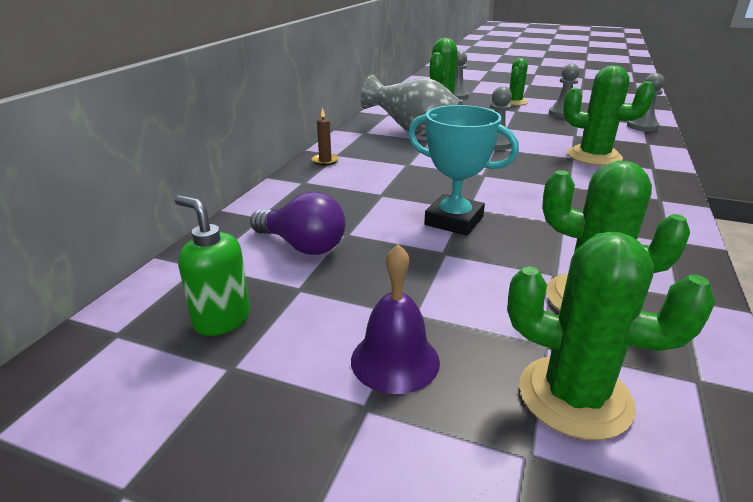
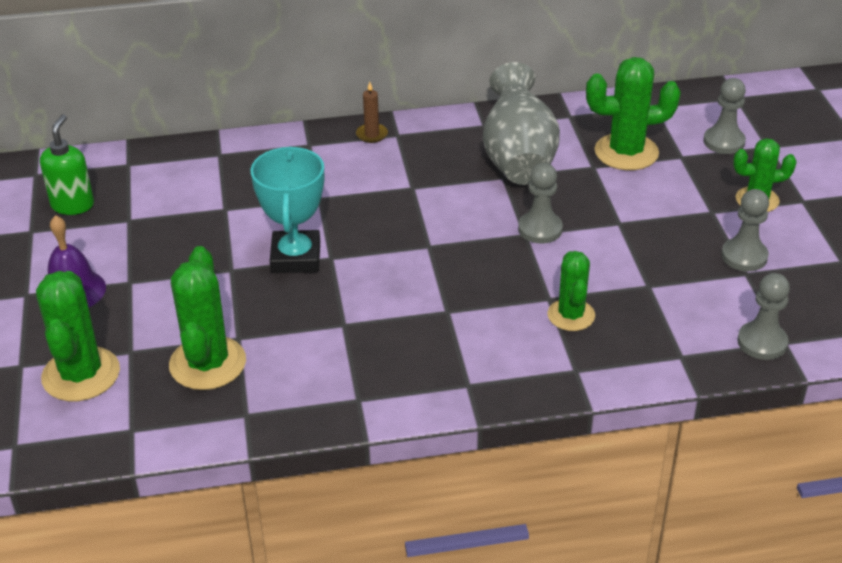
camera: 60 degrees right, 10 degrees up
purple light bulb [250,192,345,255] -> none
green cactus [563,65,655,166] -> green cactus [548,251,595,331], size x0.64

